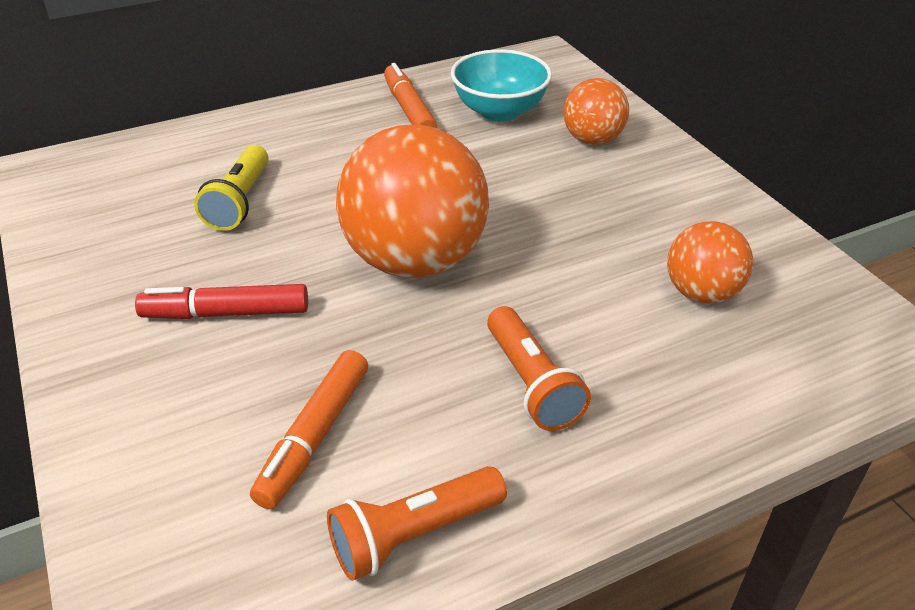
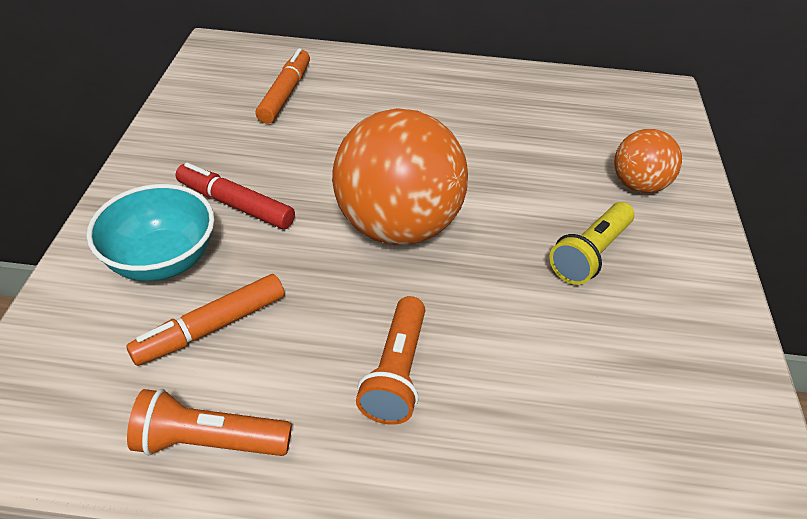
camera: 30 degrees right, 5 degrees up
yellow flashlight [194,145,269,231] -> yellow flashlight moved to [549,202,635,285]
orange marker [384,63,437,128] -> orange marker moved to [255,48,310,124]
turquoise bowl [451,49,552,122] -> turquoise bowl moved to [86,184,214,281]
orange ball [667,221,753,304] -> none

